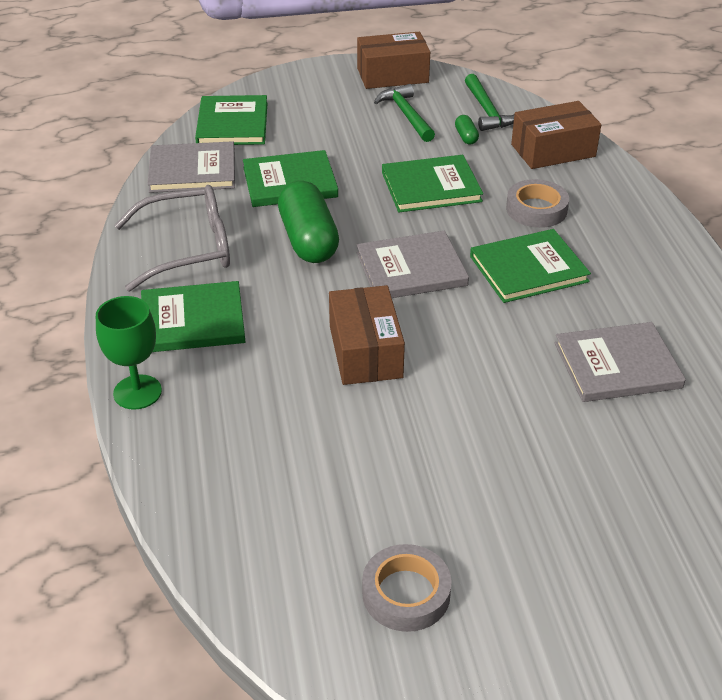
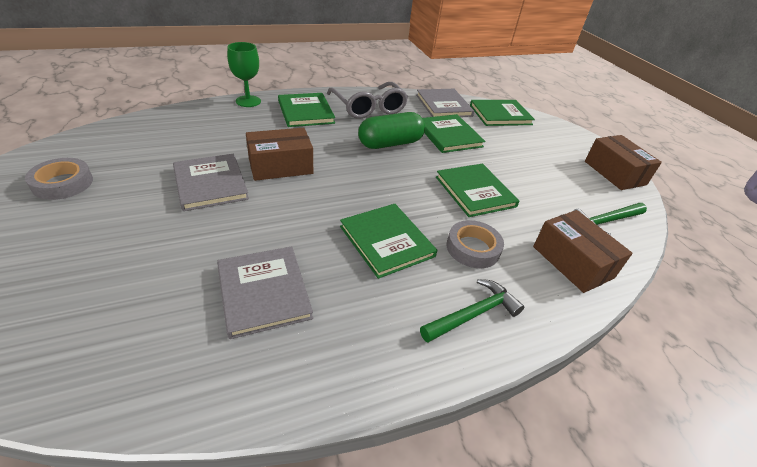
camera: 75 degrees right, 0 degrees up
grey book [357,231,469,298] -> grey book moved to [173,154,249,211]
green hammer [374,84,435,142] -> green hammer moved to [420,279,524,342]
green capsule [455,115,479,144] -> none

